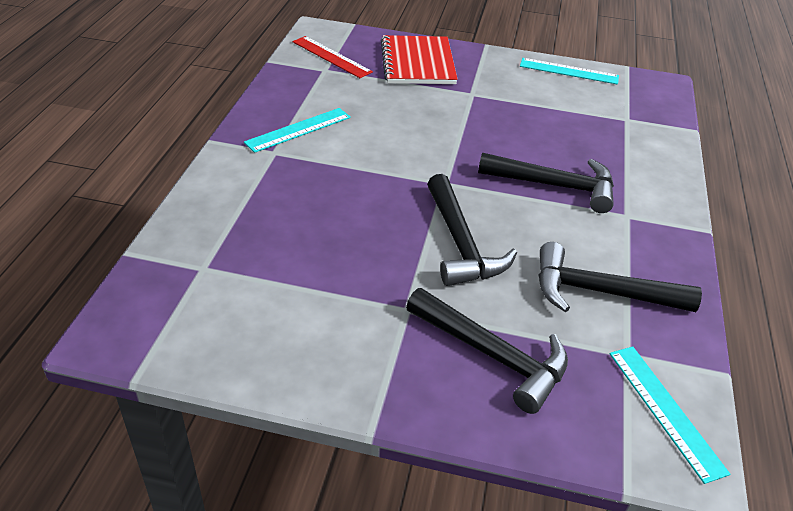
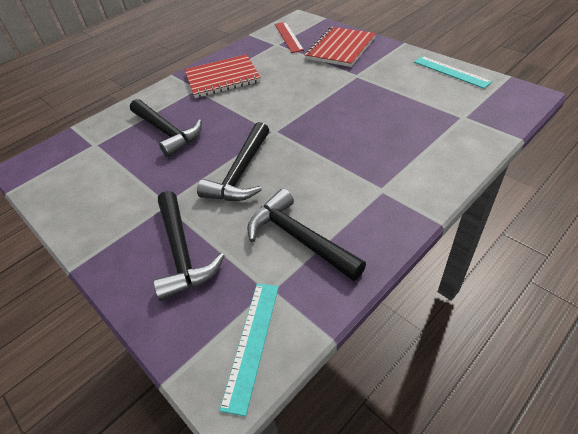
camera: 40 degrees right, 5 degrees up
turquoise ruler [244,108,351,153] -> red notebook [185,54,261,98]
black hammer [478,153,614,213] -> black hammer moved to [130,99,202,157]

